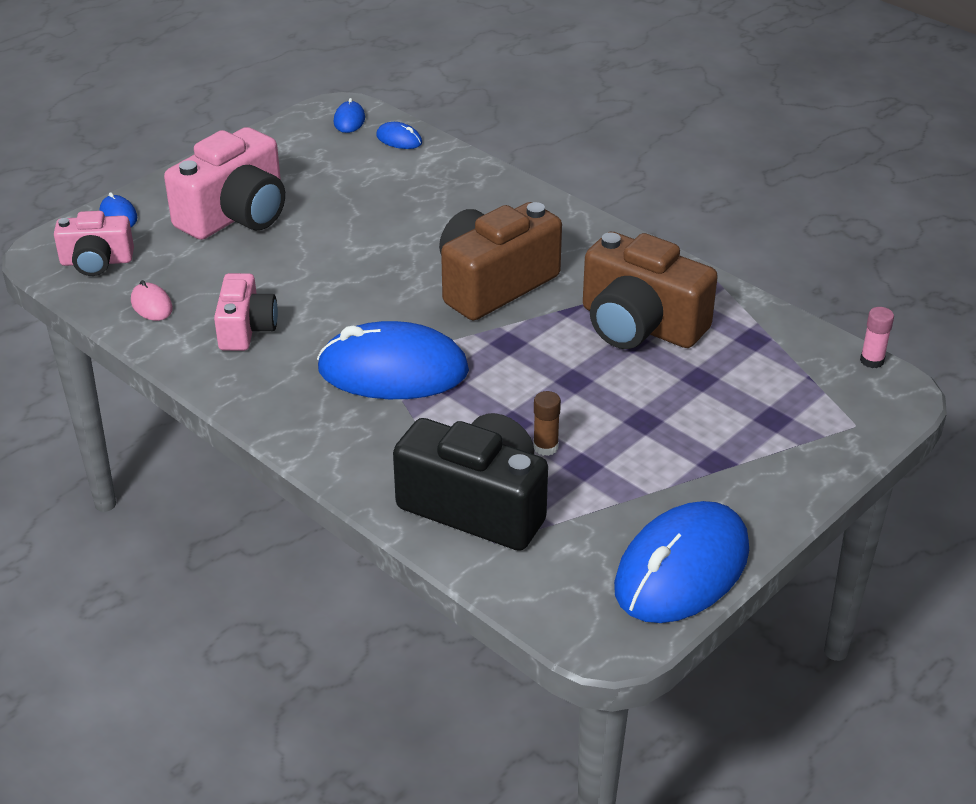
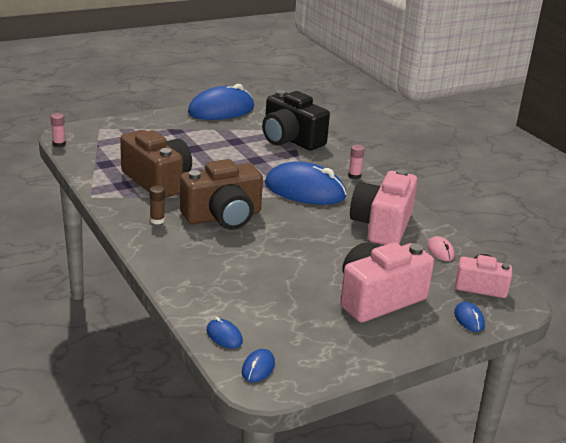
camera: 165 degrees left, 10 degrees down
pink camera [214,273,278,351] -> pink camera [350,169,418,245], size x1.68
brown glue stick [533,391,561,456] -> brown glue stick moved to [149,186,165,225]
none -> pink glue stick [348,145,365,179]

